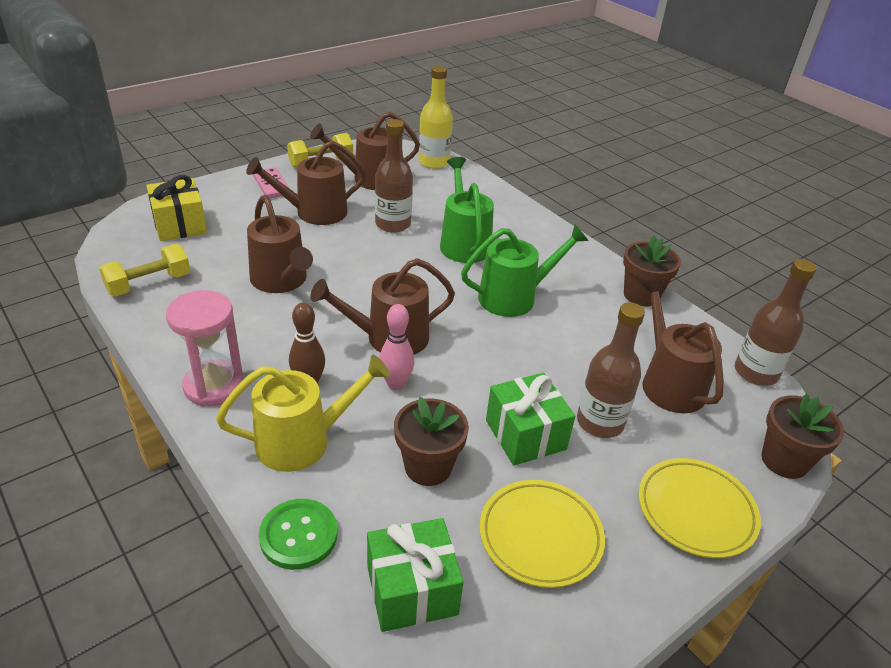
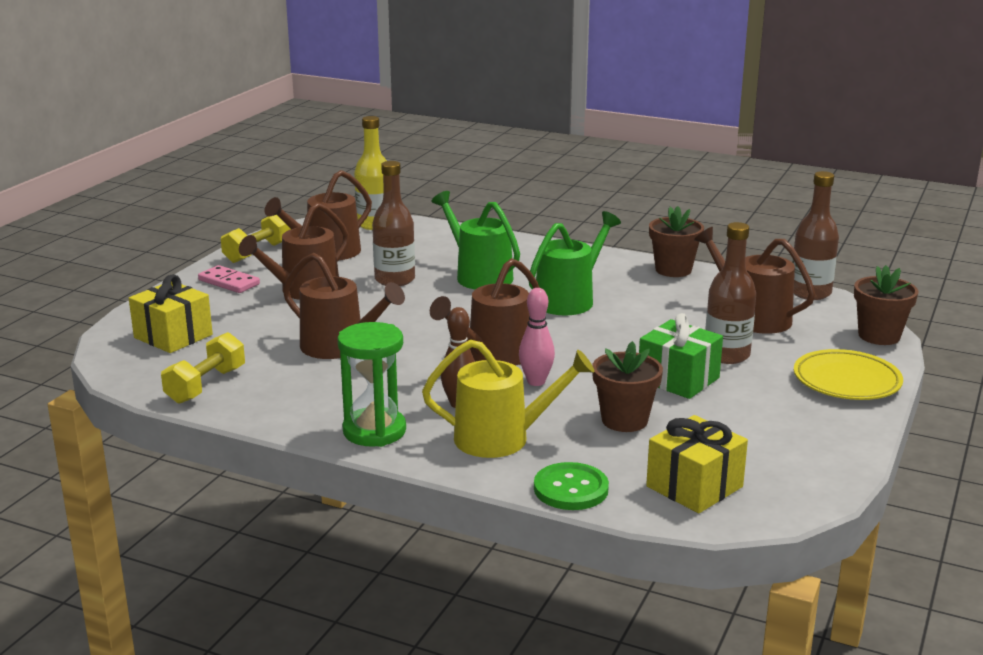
camera: 25 degrees left, 15 degrees down
pink hourglass [166,290,244,407] -> green hourglass [337,322,406,447]
yellow watering can [216,355,390,472] -> yellow watering can turned 45 degrees clockwise [422,340,594,458]
green gift [367,518,464,632] -> yellow gift [646,415,748,513]
yellow plate [480,480,605,588] -> none

